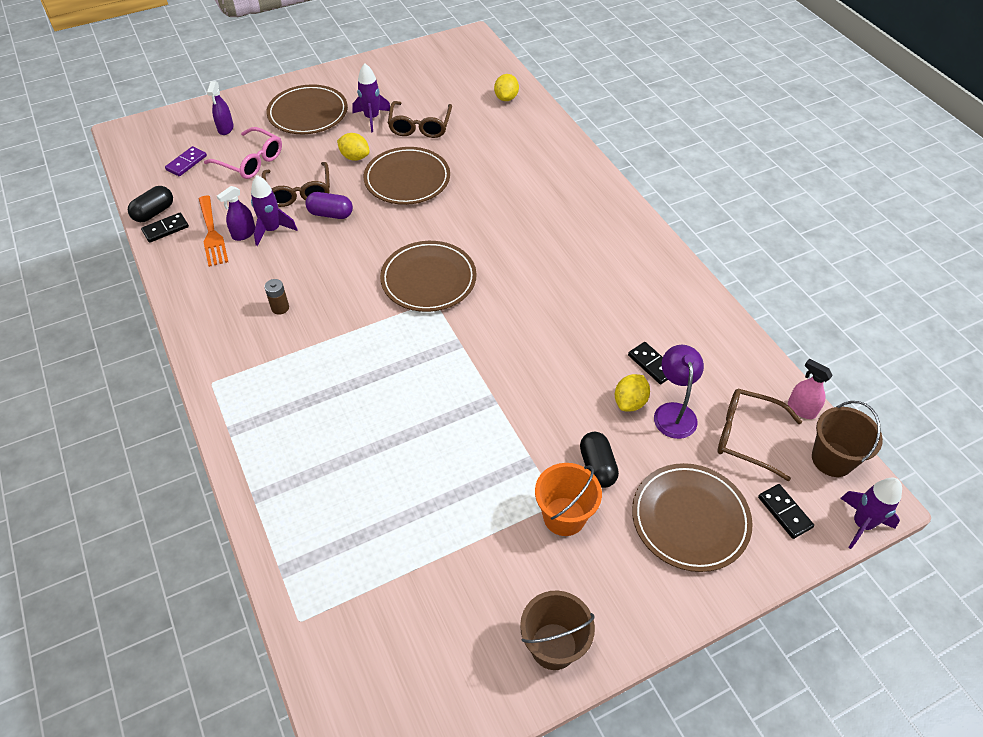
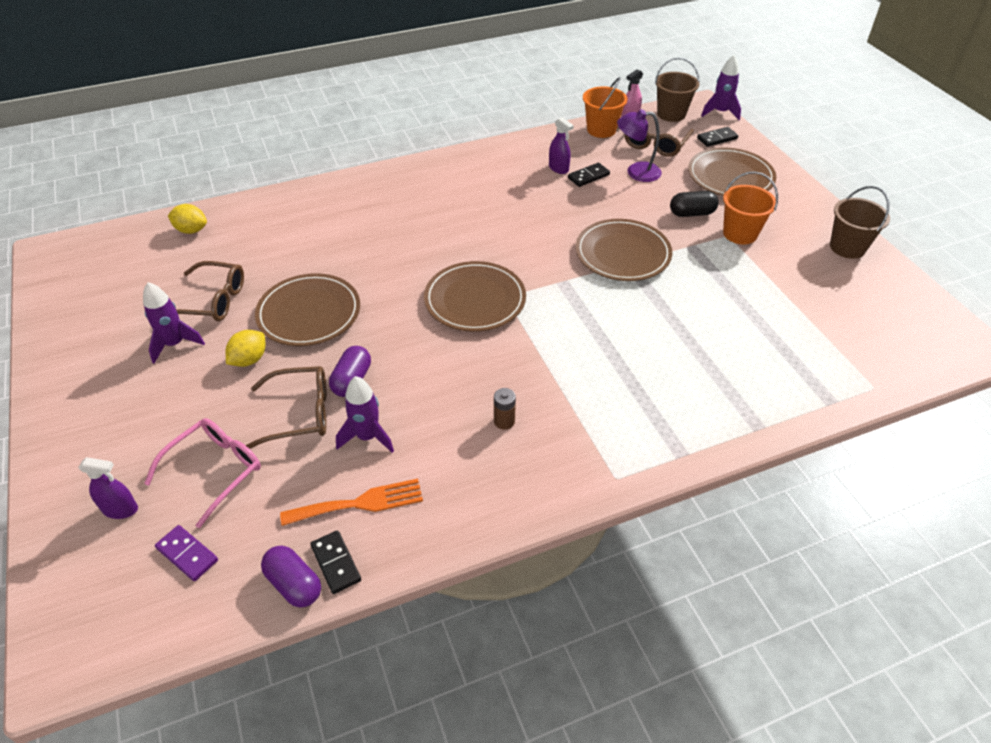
camera: 85 degrees left, 5 degrees down
black capsule [128,186,173,222] -> purple capsule [261,545,321,608]
purple spray bottle [217,186,255,241] -> purple spray bottle moved to [549,117,574,174]
brown plate [266,84,348,134] -> brown plate moved to [575,219,672,281]
yellow lemon [615,374,650,412] -> none
none -> orange bucket [583,77,628,138]

